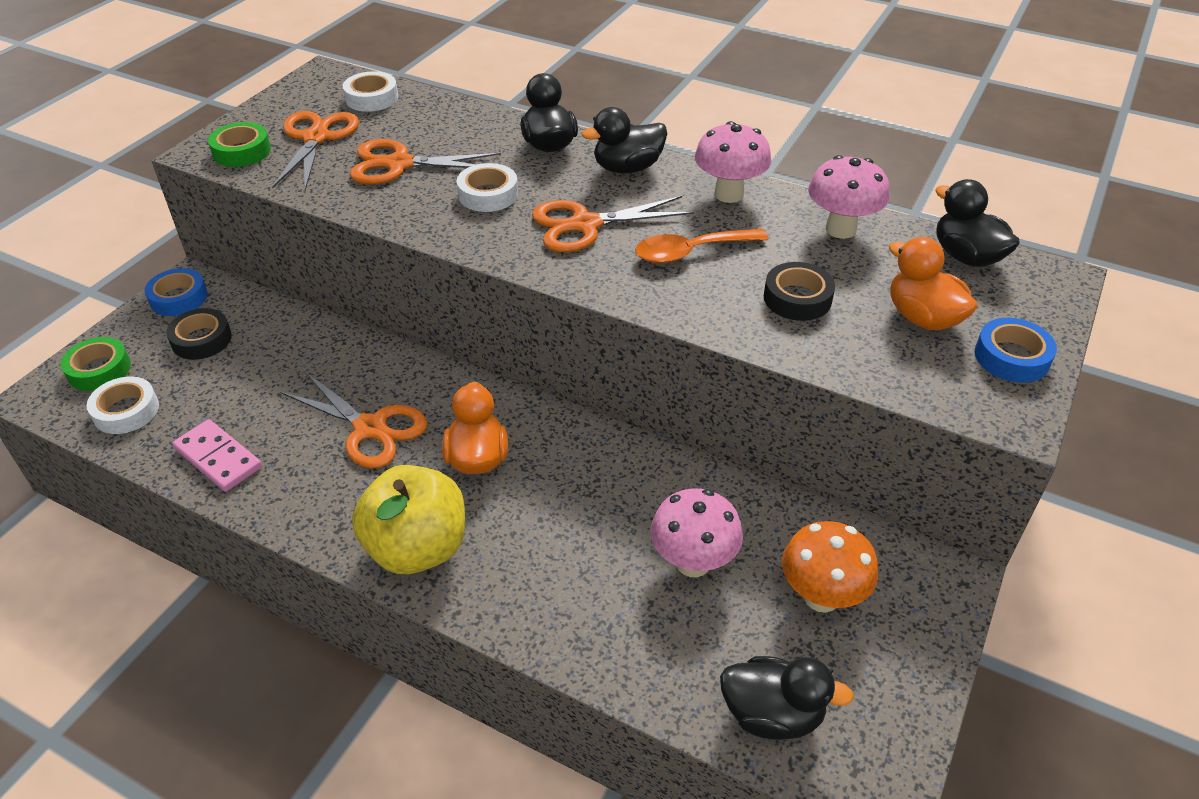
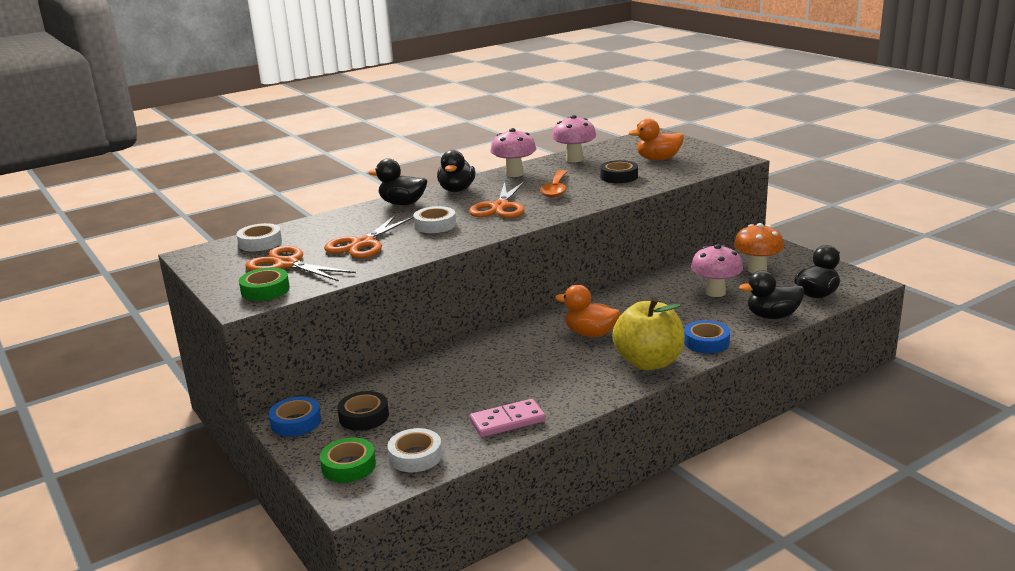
camera: 60 degrees left, 20 degrees down
orange scissors [280,372,427,468] -> none
black duck [935,179,1020,267] -> black duck moved to [739,270,804,319]
blue tape [975,318,1057,383] -> blue tape moved to [684,320,730,353]

